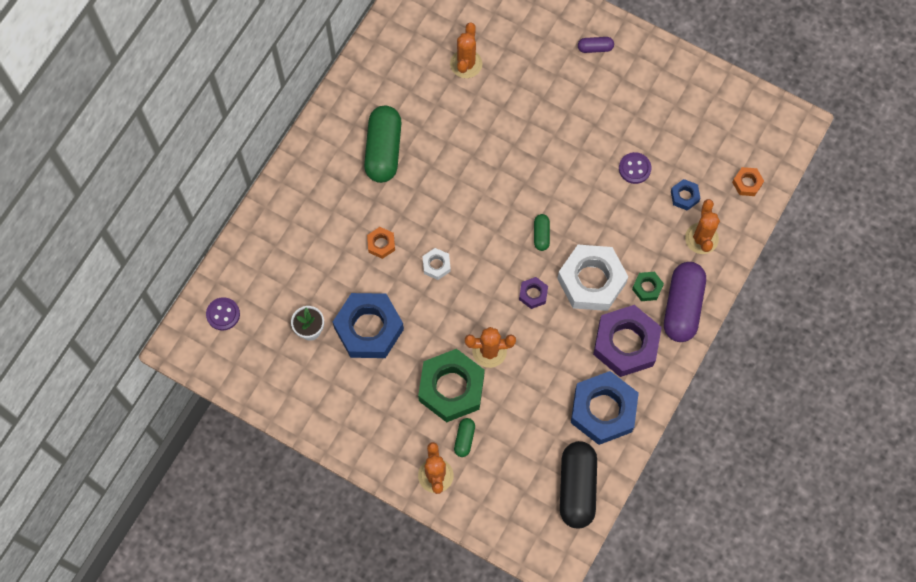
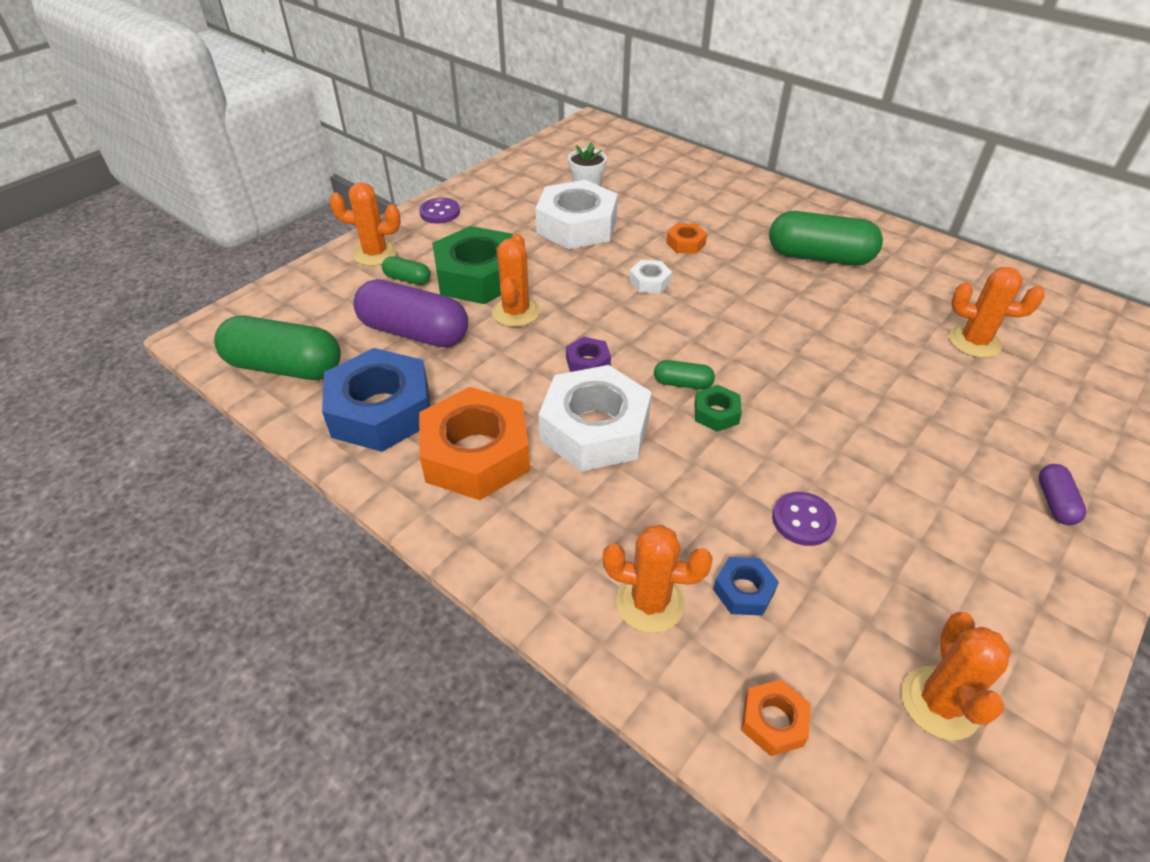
camera: 100 degrees right, 25 degrees down
purple button [206,297,240,331] -> purple button moved to [419,198,460,224]
blue nut [333,293,404,358] -> white nut [535,180,618,249]
black capsule [560,441,597,528] -> green capsule [214,316,341,380]
purple nut [593,305,662,377] -> orange nut [419,387,530,500]
green nut [632,272,664,301] -> green nut moved to [695,385,742,432]
purple capsule [664,262,706,342] -> purple capsule moved to [353,279,468,347]
none -> orange cactus [902,612,1011,740]

